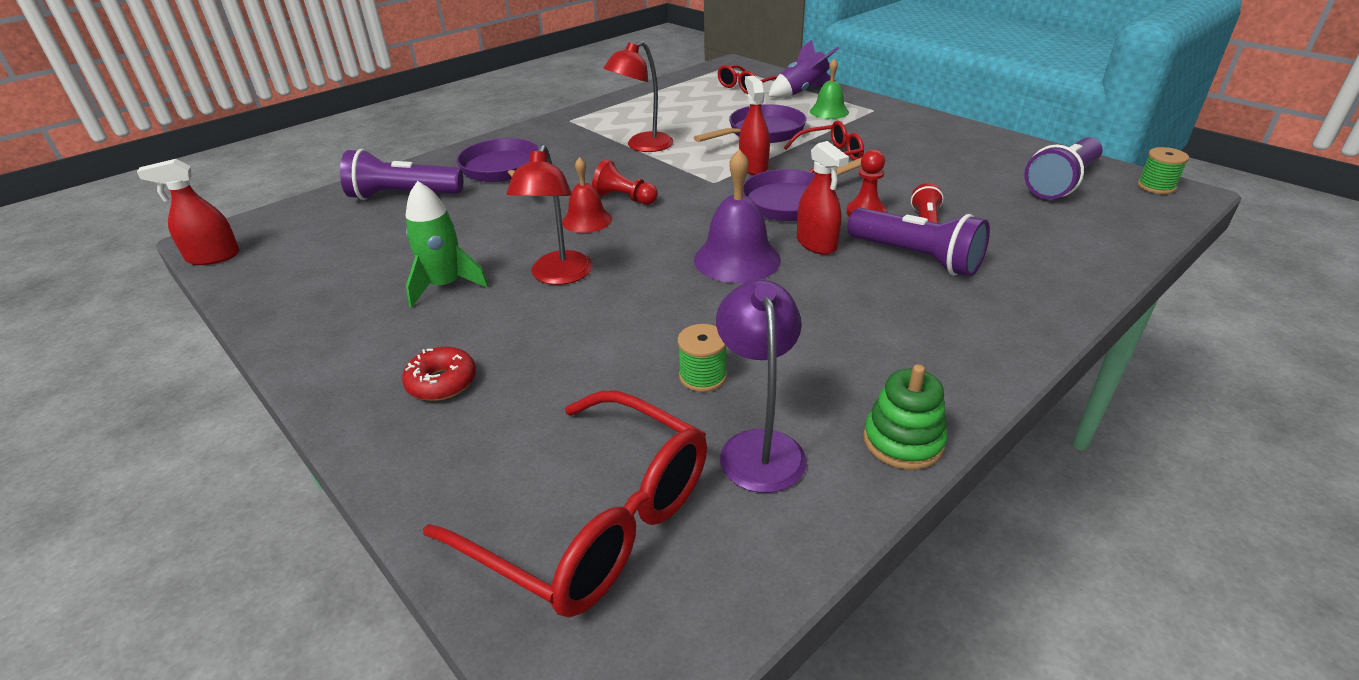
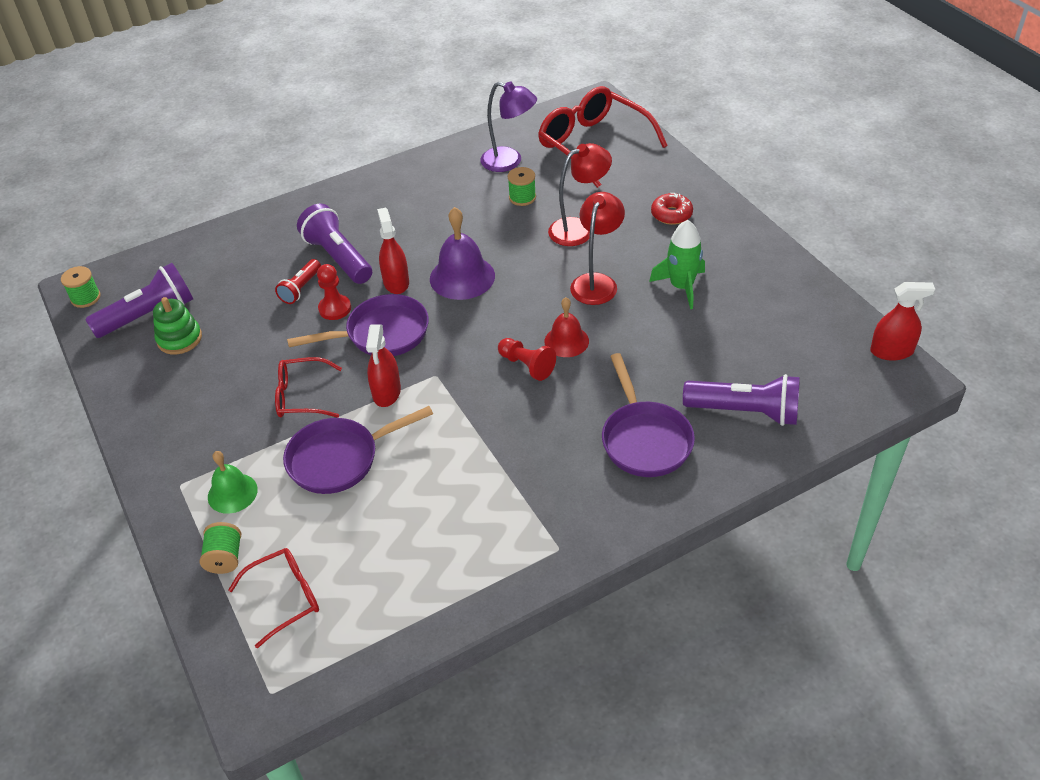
camera: 165 degrees left, 10 degrees up
red lamp [603,41,674,152] -> red lamp moved to [548,143,612,246]
purple lamp [716,280,807,493] -> purple lamp turned 75 degrees counterclockwise [480,81,537,172]
purple rocket [768,40,839,98] -> green spool [200,522,241,574]
green stacking toy [863,364,948,470] -> green stacking toy moved to [153,297,202,355]

